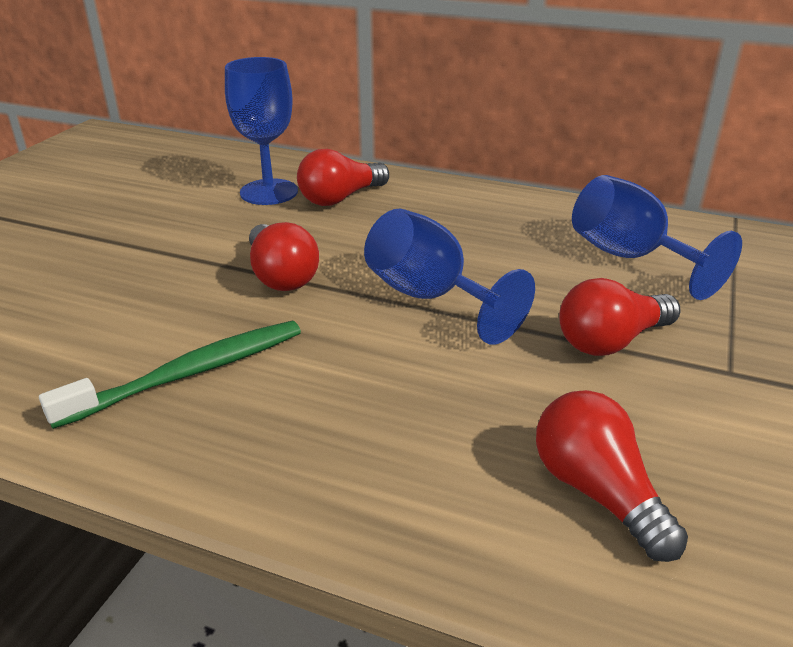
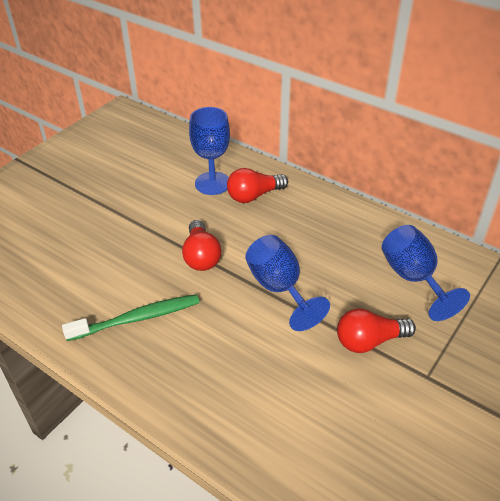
camera: 15 degrees right, 10 degrees up
red light bulb [536,390,688,562] -> none

